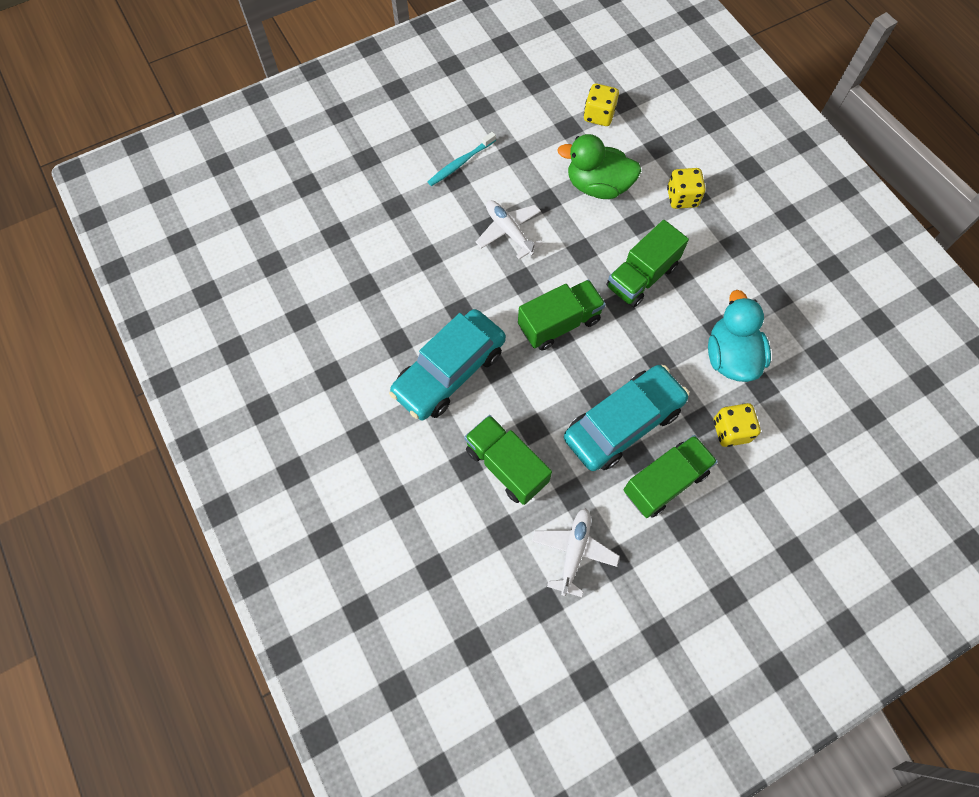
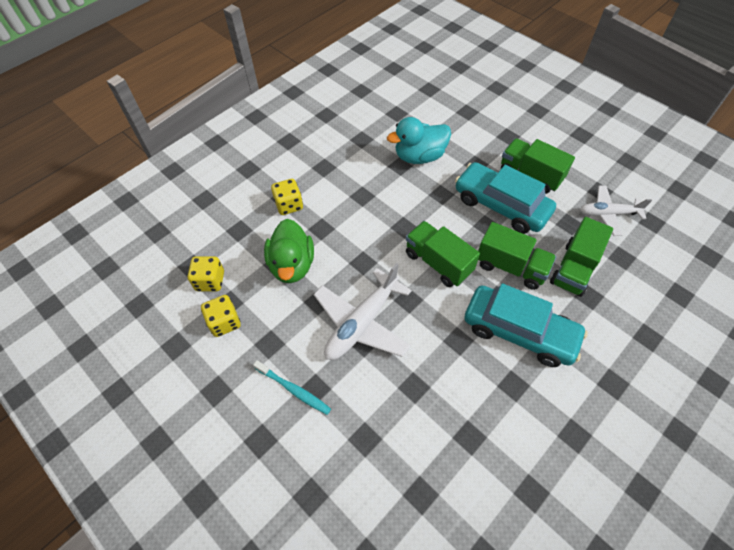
camera: 105 degrees left, 10 degrees down
white plane [476,200,543,259] -> white plane [314,263,412,360], size x1.55
green truck [606,220,689,307] -> green truck moved to [478,222,556,290]
yellow dice [714,403,761,447] -> yellow dice moved to [201,295,241,337]

